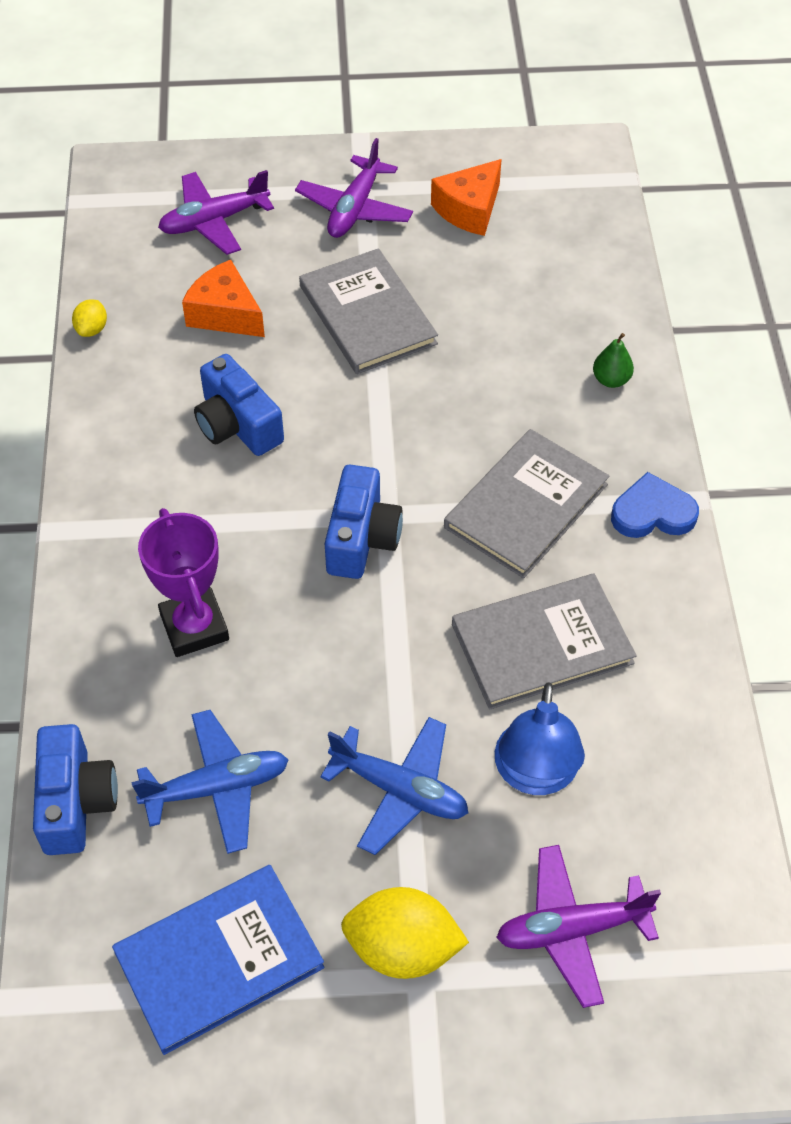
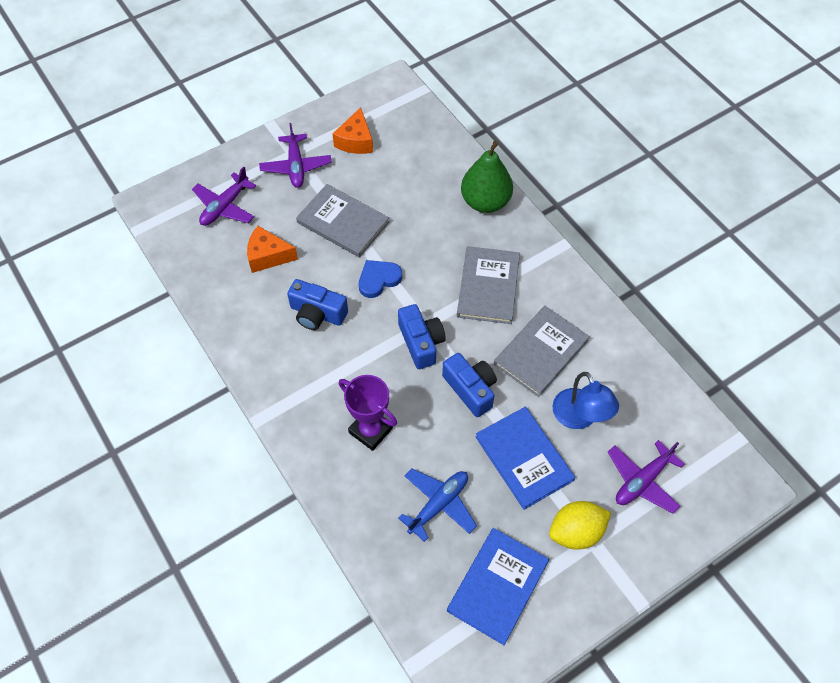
camera: 30 degrees left, 5 degrees up
blue camera [33,724,118,855] -> blue camera moved to [442,353,497,417]
yellow lemon [72,299,107,337] -> none
blue plane [320,717,469,855] -> blue book [476,407,575,510]
green pear [593,333,634,388] -> green pear [461,141,513,213], size x2.31
blue heart [611,472,699,538] -> blue heart moved to [359,260,402,298]

